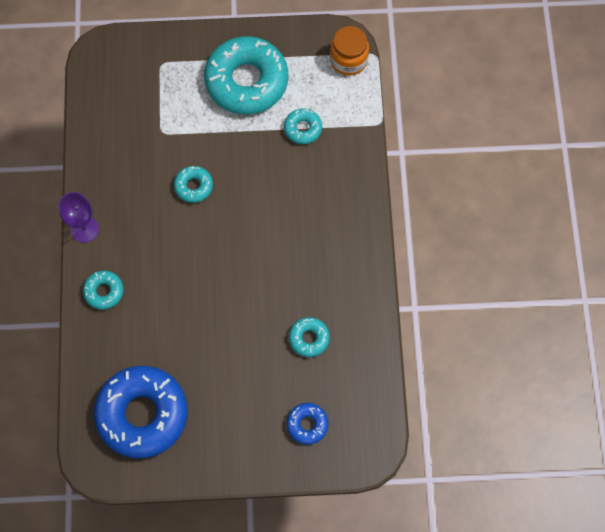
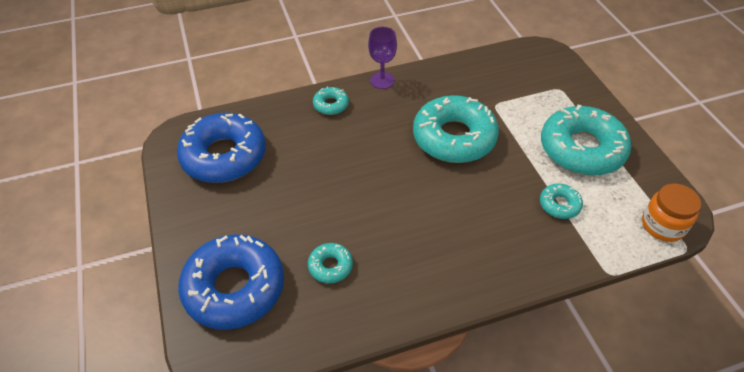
camera: 75 degrees right, 20 degrees down
turquoise donut [174,166,213,203] -> turquoise donut [413,95,499,163], size x2.22
blue donut [287,403,328,445] -> blue donut [178,234,284,330], size x2.22

